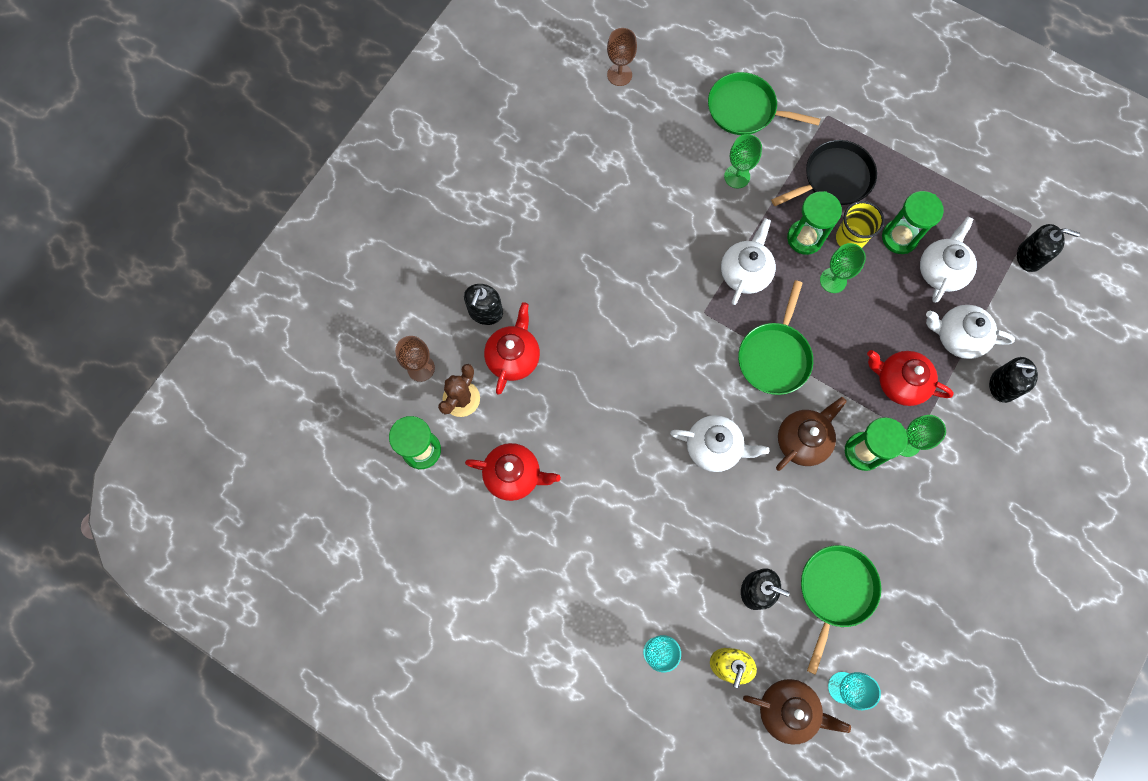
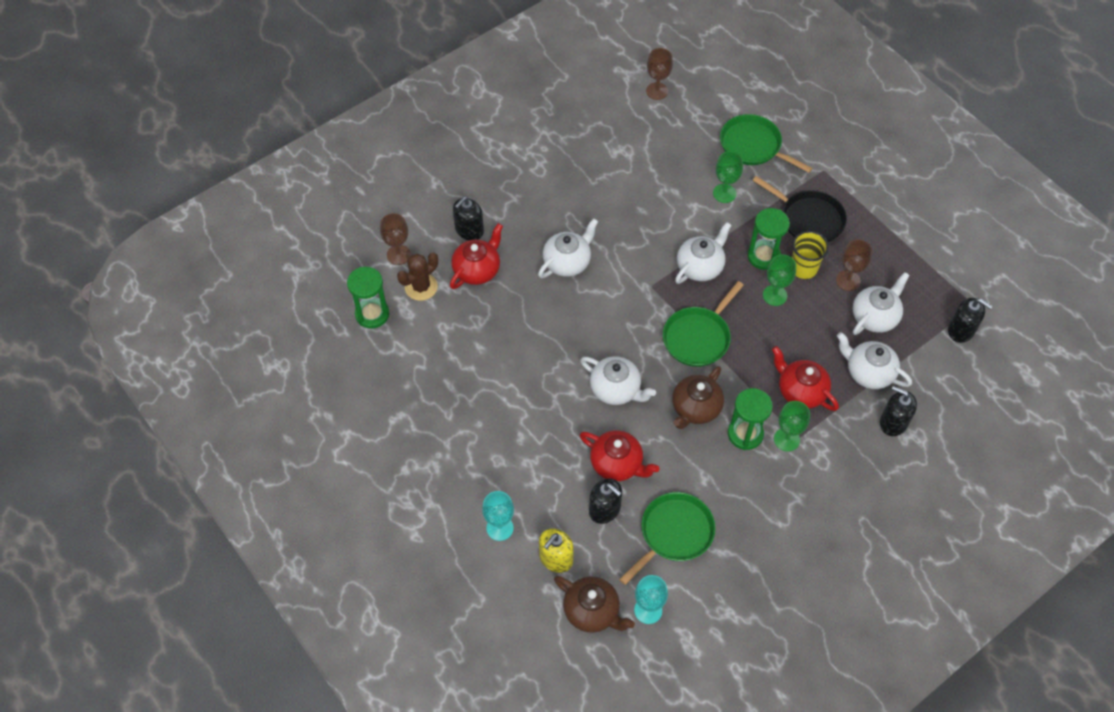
camera: 20 degrees right, 15 degrees down
red teapot [465,443,561,501] -> red teapot moved to [580,430,660,481]
black pan [771,140,877,206] -> black pan turned 45 degrees clockwise [752,176,847,242]
brown teapot [776,397,847,471] -> brown teapot turned 150 degrees clockwise [672,366,724,429]
green hourglass [882,191,944,254] -> brown goblet [836,239,872,291]
none -> white teapot [538,218,598,278]

